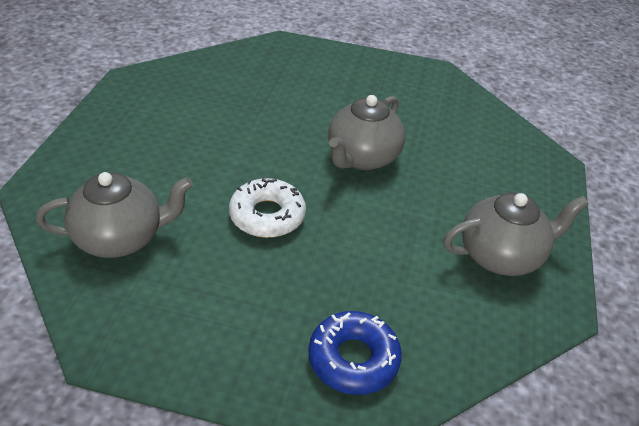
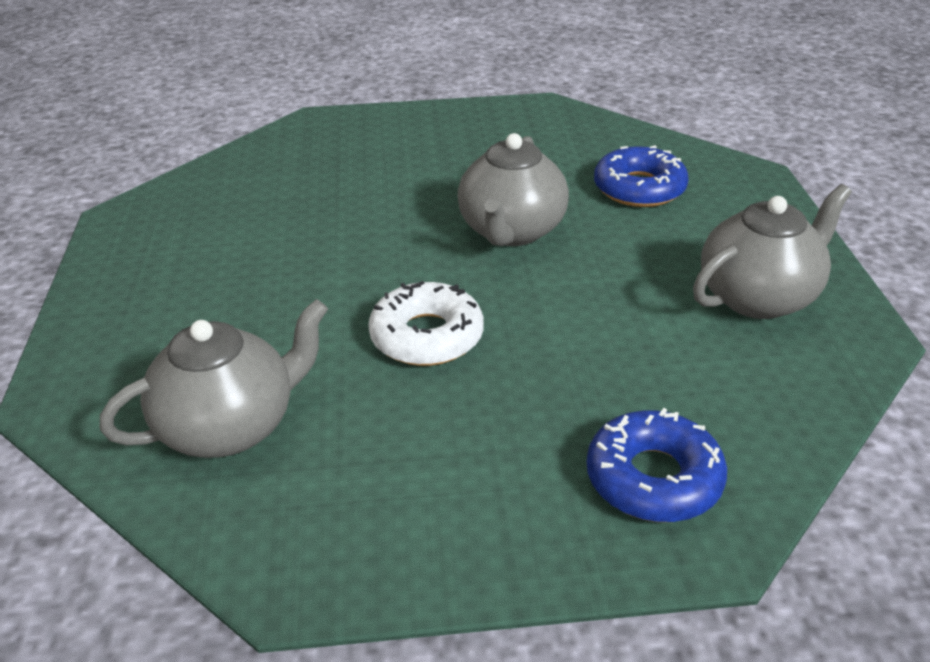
camera: 15 degrees left, 5 degrees down
none -> blue donut [594,145,689,207]

